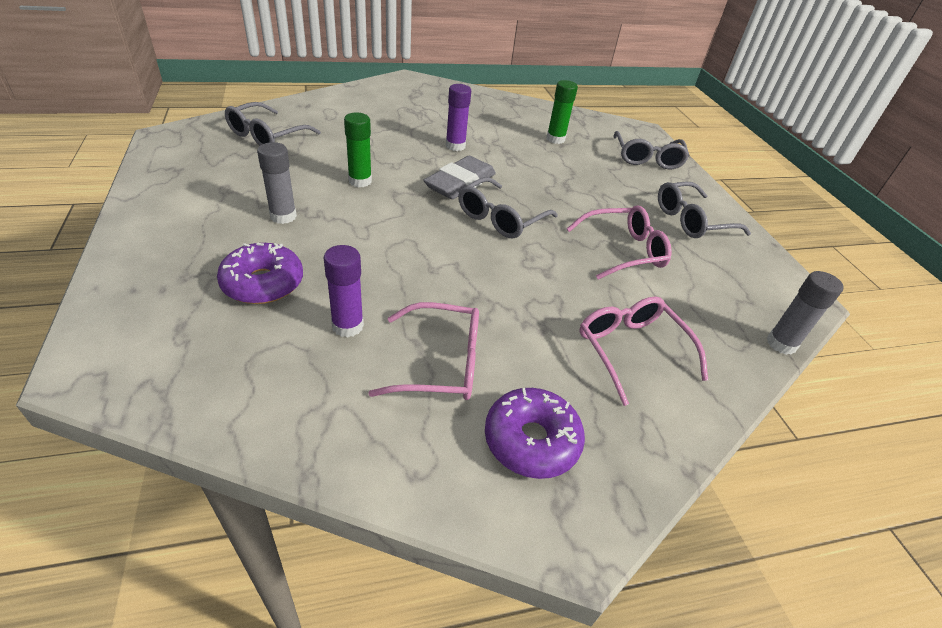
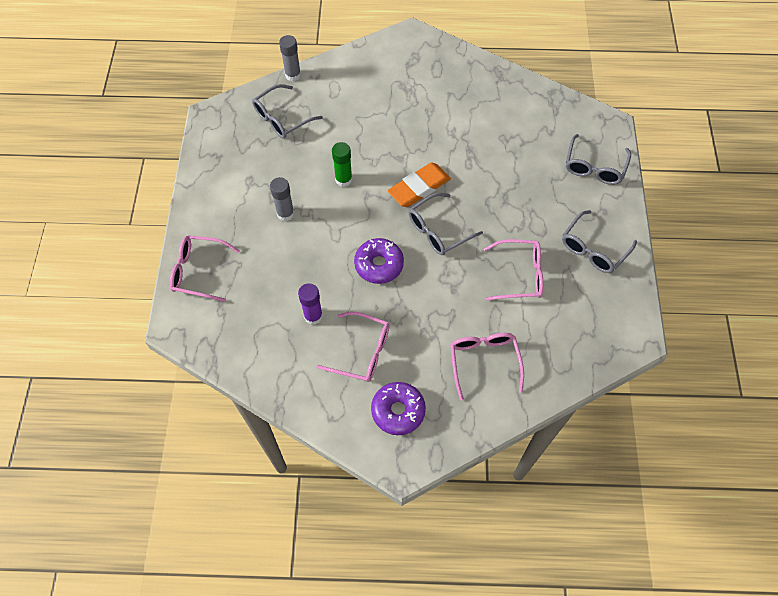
camera: 20 degrees right, 20 degrees up
purple donut [217,243,303,304] -> purple donut moved to [354,238,404,284]
grey eraser [423,156,496,199] -> orange eraser [388,163,451,207]
purple glue stick [446,84,471,151] -> none
green glue stick [546,80,578,144] -> none
grey glasses [658,182,751,238] -> grey glasses turned 45 degrees counterclockwise [562,210,637,273]
grey glue stick [766,271,843,355] -> grey glue stick moved to [279,35,301,81]
none -> pink glasses [170,235,240,302]

